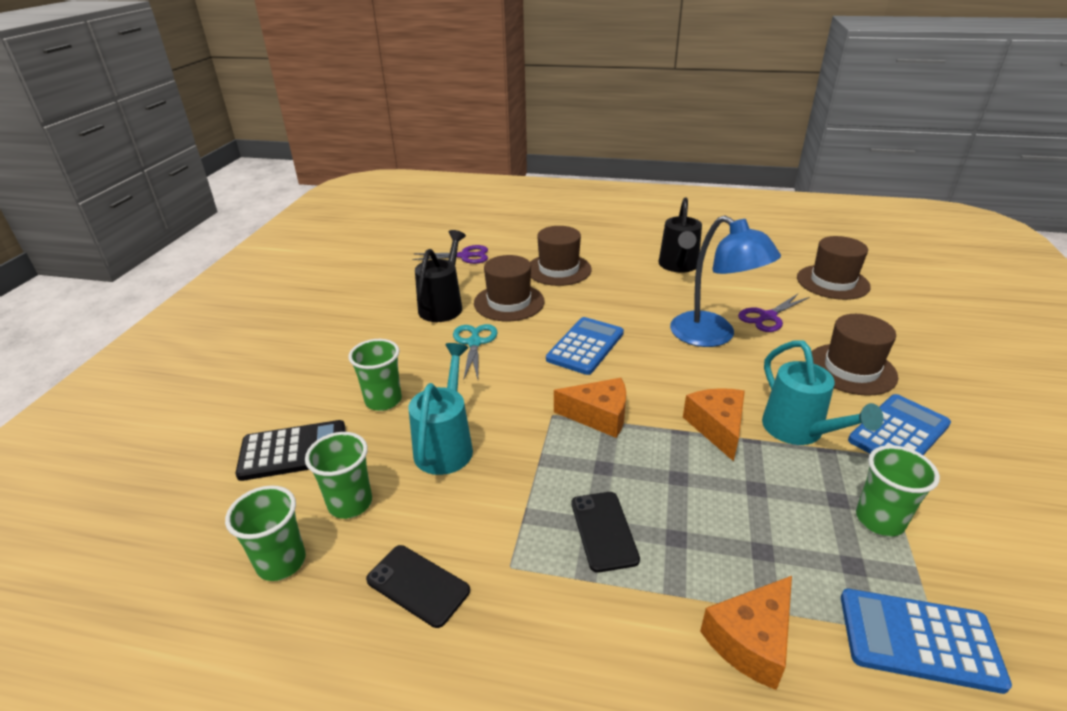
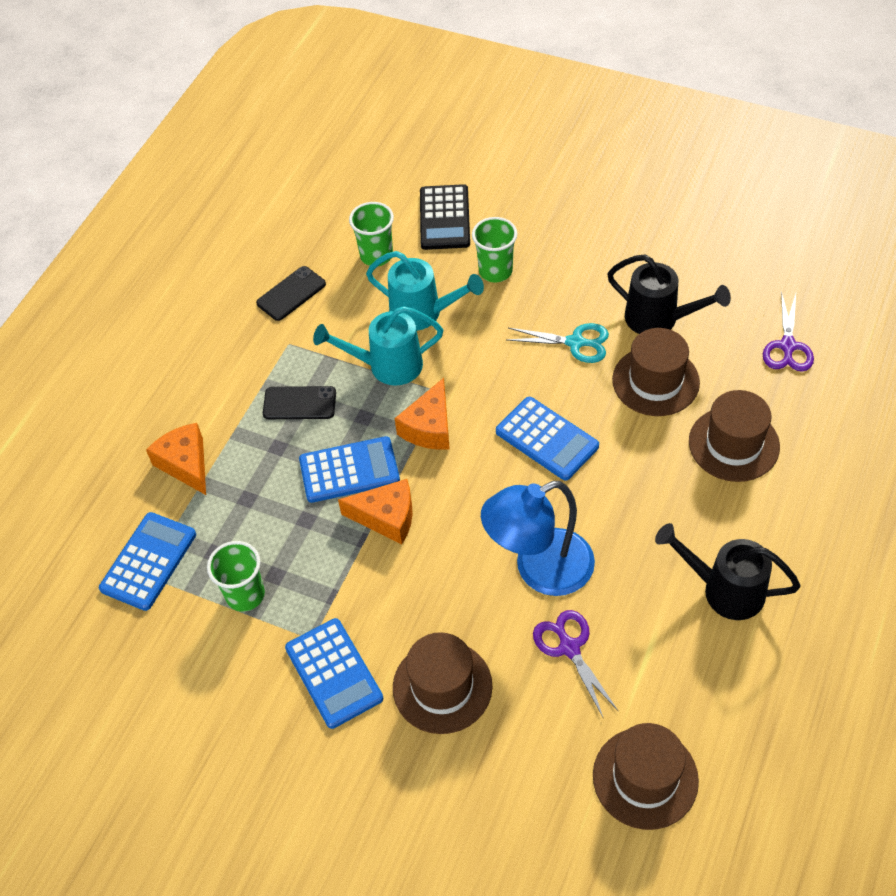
camera: 105 degrees right, 20 degrees up
green cup [225,485,306,581] -> none
turquoise watering can [762,340,883,445] -> turquoise watering can moved to [313,306,443,386]
none -> blue calculator [299,436,400,503]

